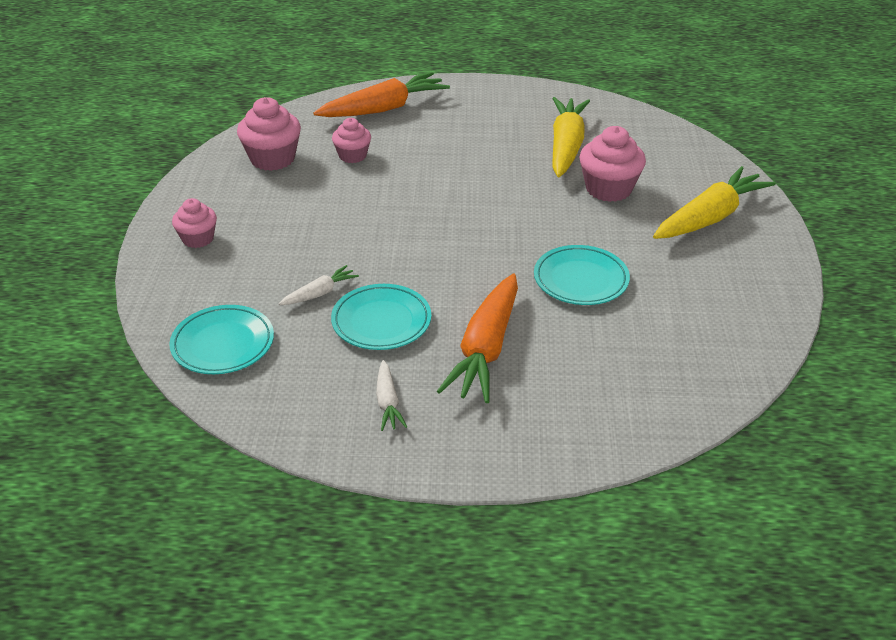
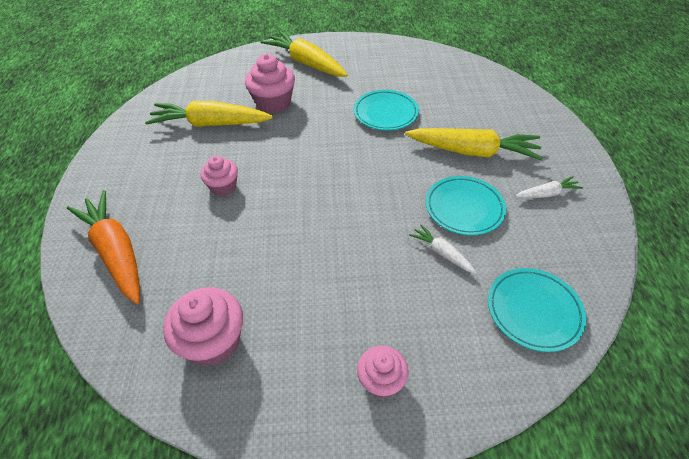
camera: 95 degrees left, 10 degrees up
pink cupcake [332,118,371,163] -> pink cupcake moved to [201,156,238,196]
orange carrot [437,273,518,403] -> yellow carrot [405,128,543,160]

